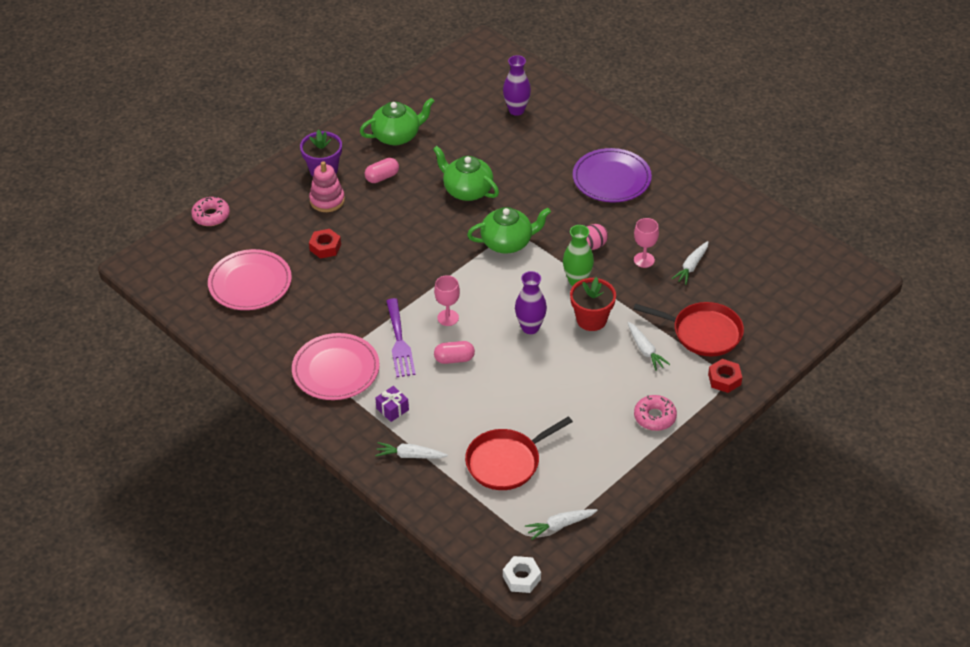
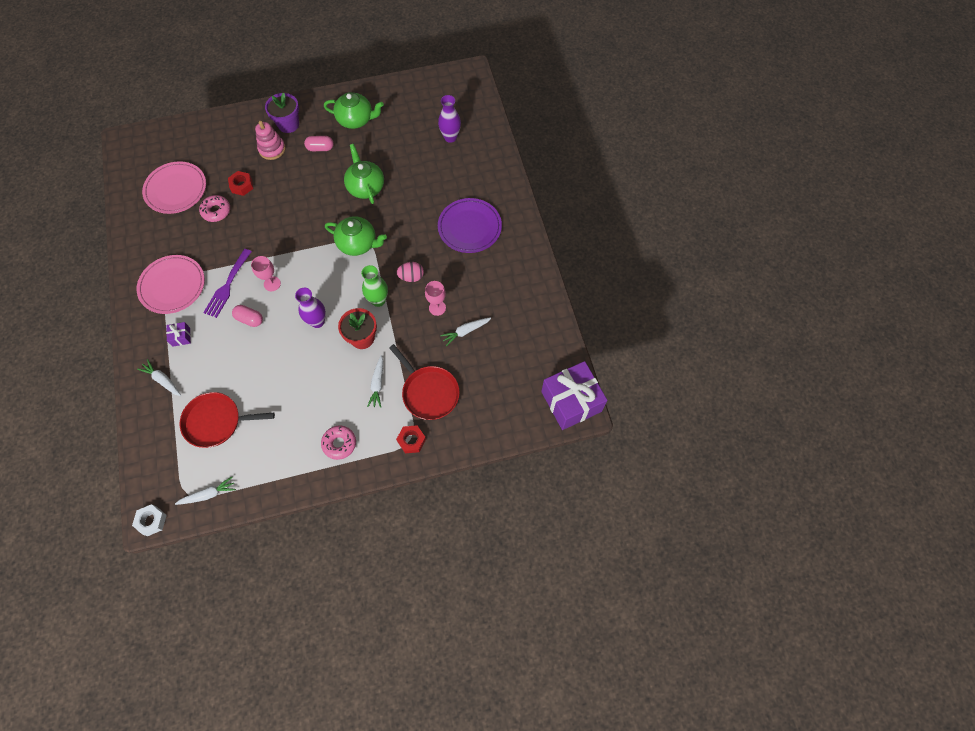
camera: 30 degrees right, 20 degrees up
pink donut [191,196,230,226] -> pink donut moved to [199,195,230,222]
white carrot [525,509,597,540] -> white carrot turned 150 degrees clockwise [175,477,236,505]
none -> purple gift [541,361,608,430]

